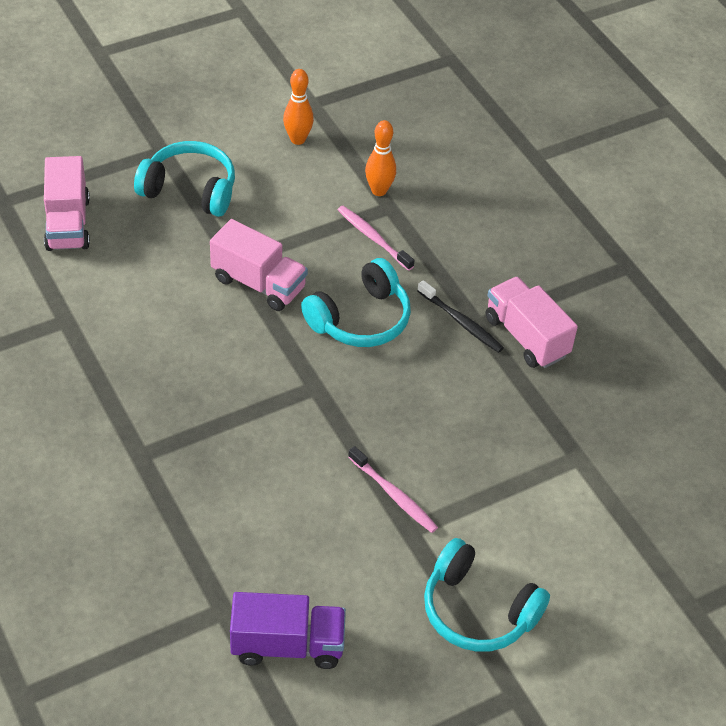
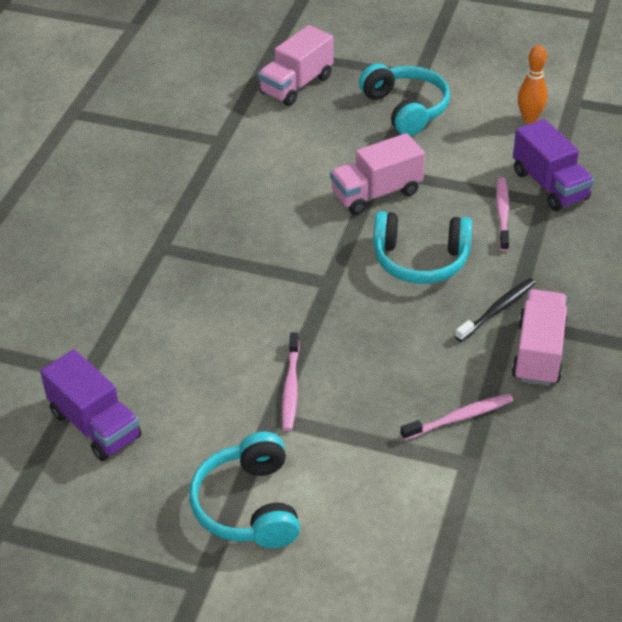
camera: 50 degrees right, 5 degrees down
pink truck [210,219,308,311] -> pink truck turned 75 degrees clockwise [330,133,425,215]
orange bowling pin [365,120,396,196] -> purple truck [513,119,594,211]
black toothbrush [417,280,504,353] -> black toothbrush turned 135 degrees counterclockwise [455,278,536,342]
none -> pink toothbrush [401,393,514,440]

